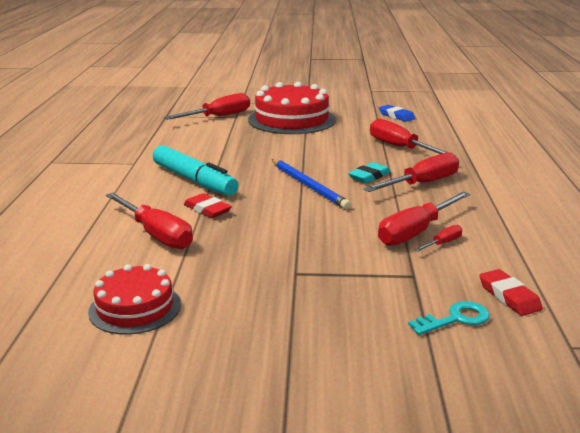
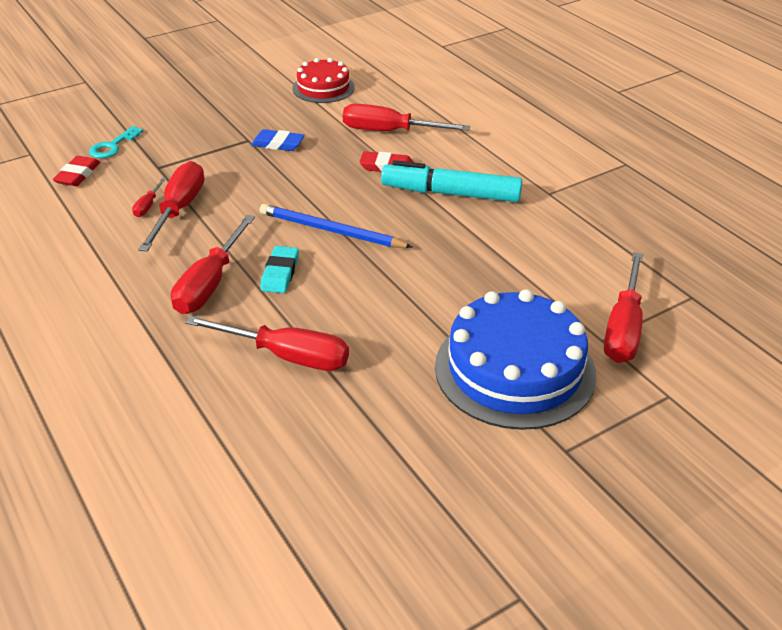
camera: 145 degrees right, 15 degrees up
red cake [248,82,336,134] -> blue cake [435,289,596,430]
blue eraser [379,105,416,122] -> blue eraser moved to [251,129,305,151]
red eraser [479,269,543,316] -> red eraser turned 75 degrees clockwise [53,156,100,186]

